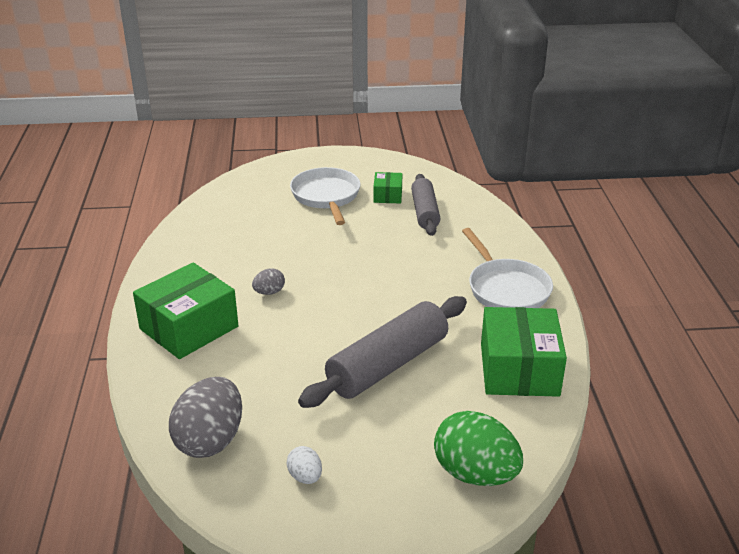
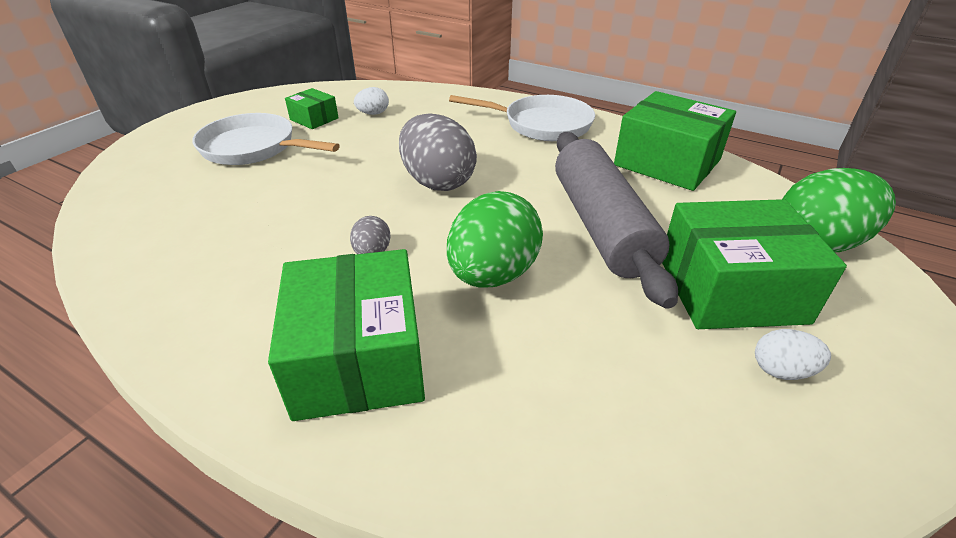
camera: 55 degrees left, 5 degrees up
grey egg [169,377,242,458] -> grey egg moved to [399,113,477,191]
grey rolling pin [411,174,440,236] -> white egg [354,87,389,115]
none -> green egg [447,191,543,287]
none -> green box [662,199,847,329]

